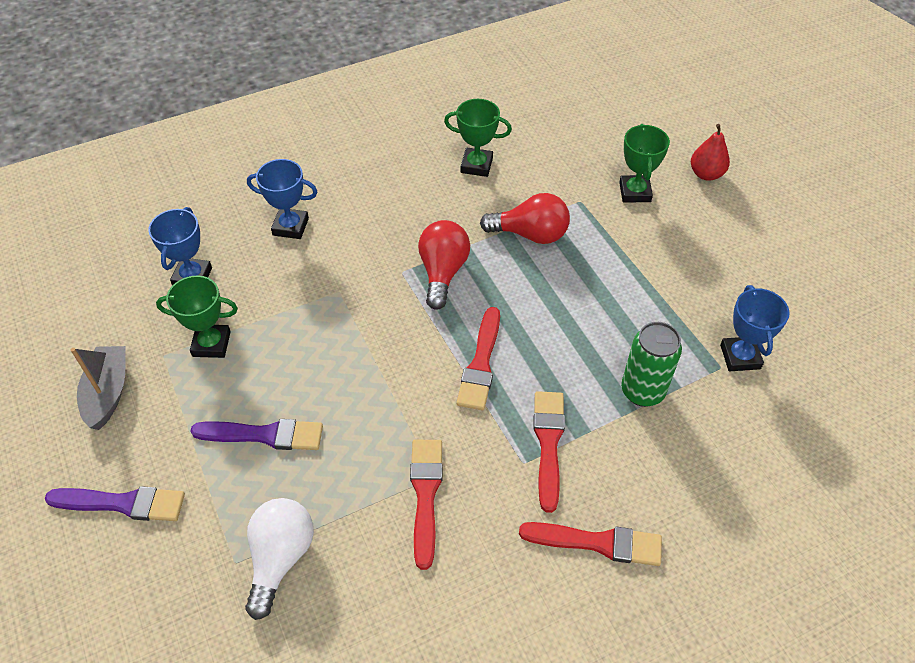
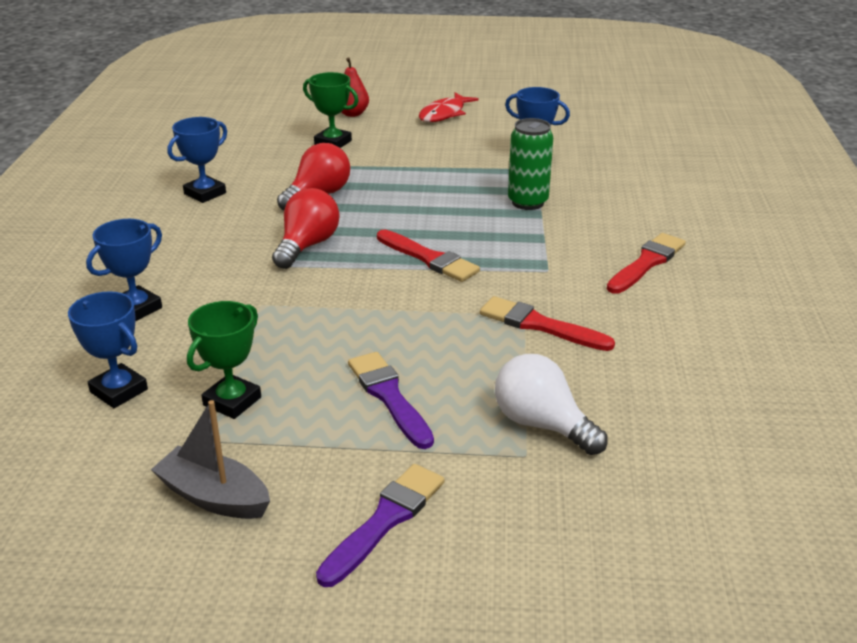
camera: 60 degrees left, 20 degrees down
purple brush [191,419,323,450] -> purple brush turned 60 degrees counterclockwise [348,352,434,449]
red light bulb [418,220,470,310] -> red light bulb turned 75 degrees clockwise [272,188,340,269]
green trophy [444,99,512,177] -> blue trophy [167,117,227,203]
red brush [533,391,565,513] -> none
none -> red fish [419,93,479,122]

